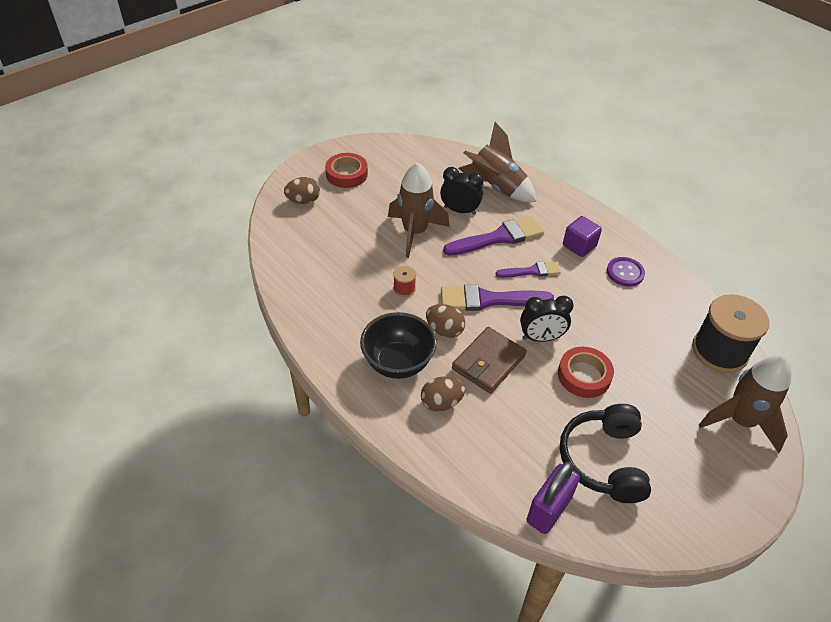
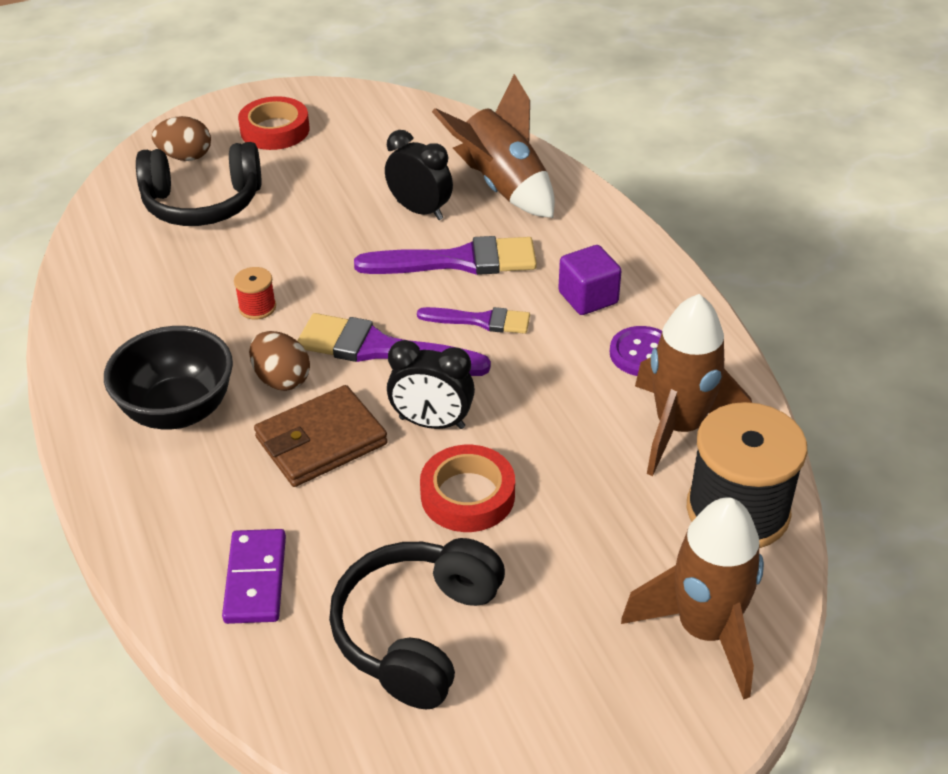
camera: 20 degrees right, 5 degrees down
brown rocket [388,162,449,258] -> brown rocket moved to [635,294,752,476]
brown egg [421,376,465,412] -> none
purple padlock [527,462,580,534] -> none
none -> black headphones [136,142,262,226]
none -> purple domino [222,529,286,624]

